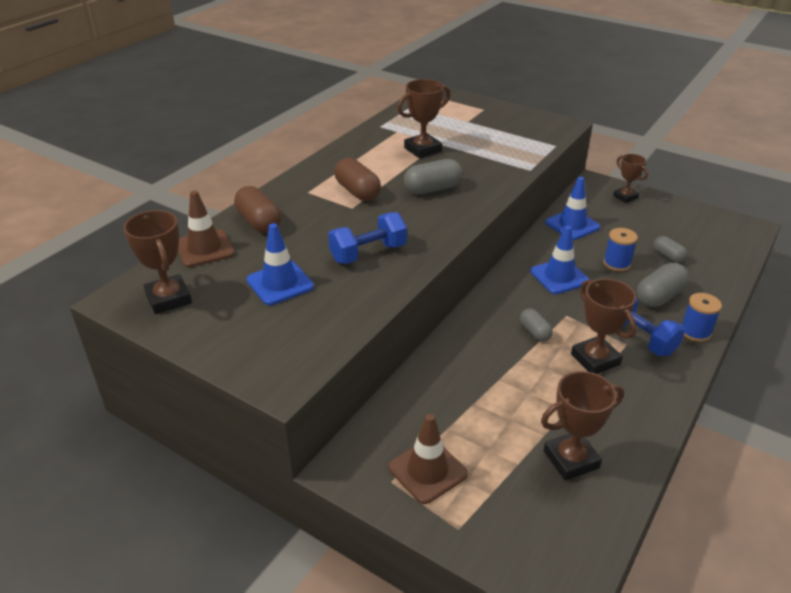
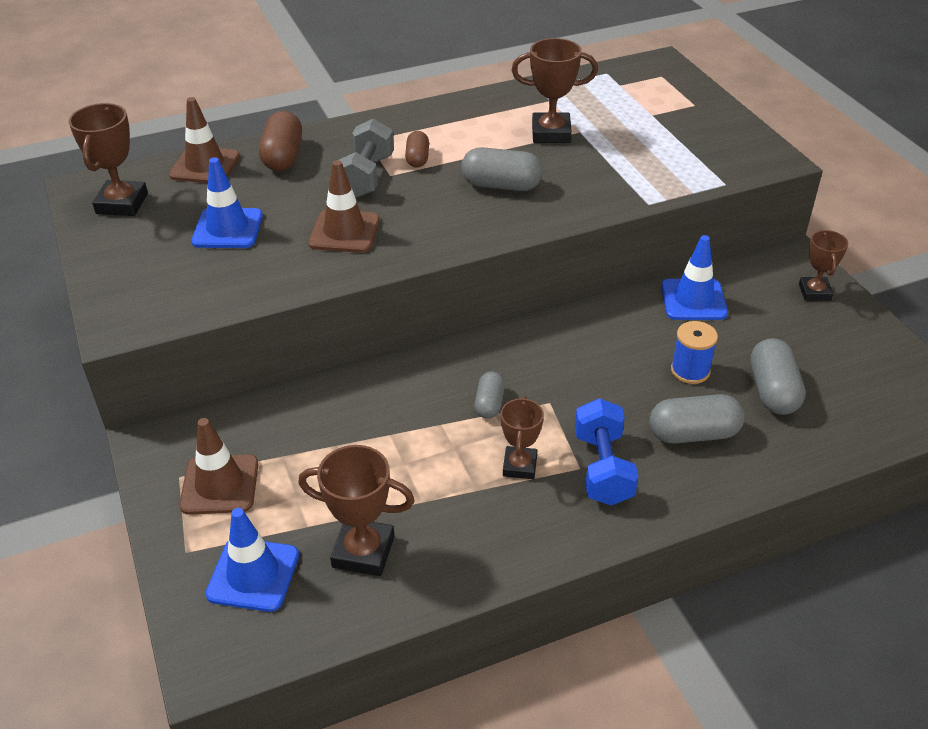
camera: 35 degrees right, 5 degrees up
blue dumbbell [328,212,407,264] -> brown traffic cone [308,160,380,253]
brown capsule [334,158,381,201] -> brown capsule [405,131,429,168], size x0.61
blue traffic cone [530,226,590,294] -> blue traffic cone moved to [205,508,299,612]
brown trophy [571,279,636,374] -> brown trophy [501,396,544,479], size x0.67
grey capsule [653,236,688,263] -> grey capsule [751,338,805,415], size x1.63
blue spool [681,293,722,342] -> none
none -> grey dumbbell [339,118,394,198]

